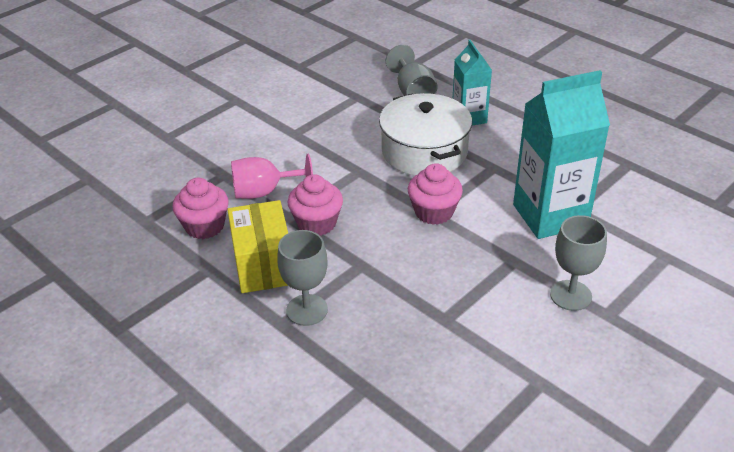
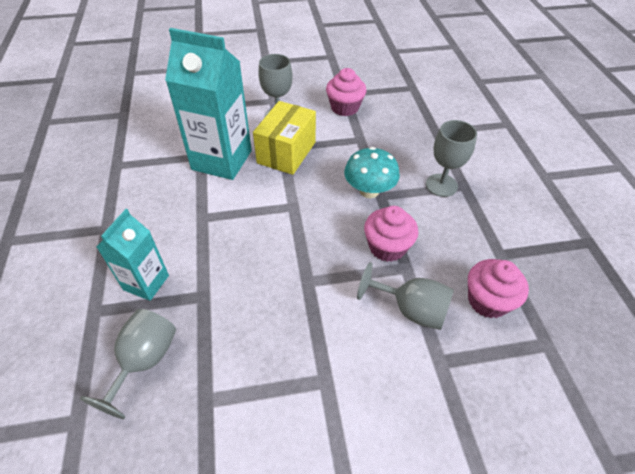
camera: 145 degrees left, 10 degrees up
yellow box [227,200,288,293] -> yellow box moved to [253,101,316,175]
pink goblet [231,153,313,199] -> grey goblet [357,262,454,330]
white pot [379,93,472,176] -> none
pink cupcake [408,163,463,225] -> pink cupcake moved to [326,68,367,116]
none -> turquoise mushroom [344,147,400,198]

